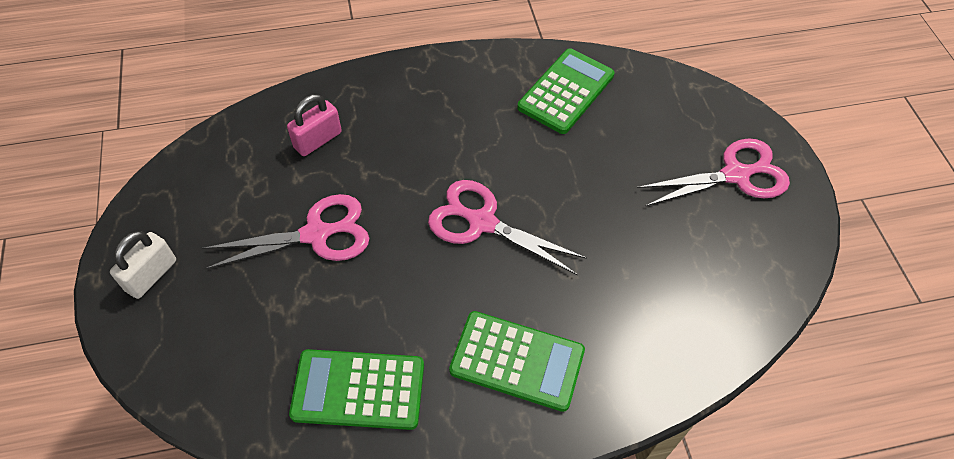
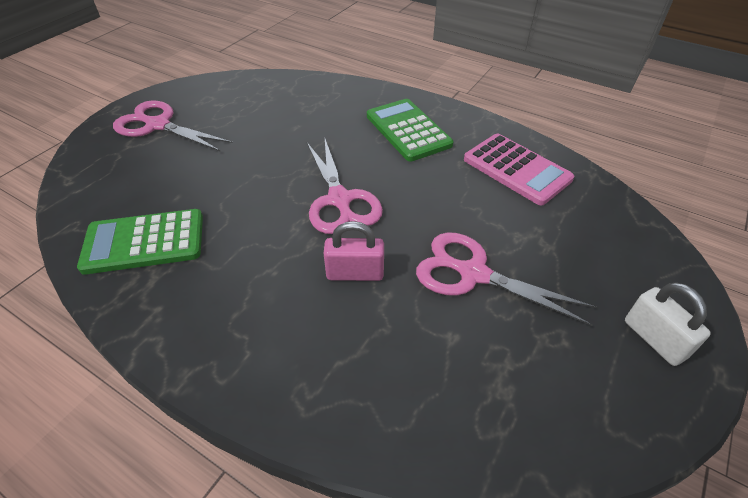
camera: 135 degrees left, 10 degrees down
white padlock [110,231,176,299] -> white padlock turned 75 degrees clockwise [625,282,711,366]
pink padlock [287,94,342,156] -> pink padlock moved to [324,221,384,281]
green calculator [289,349,424,430] -> pink calculator [464,134,574,205]

